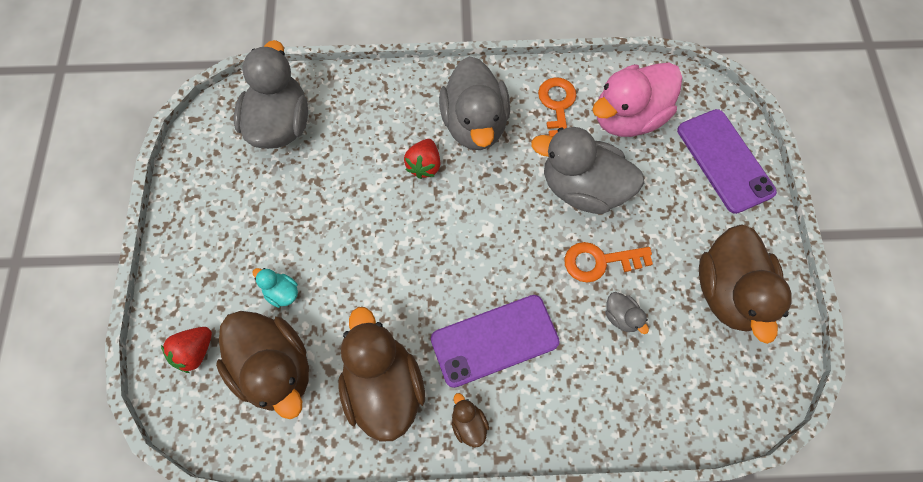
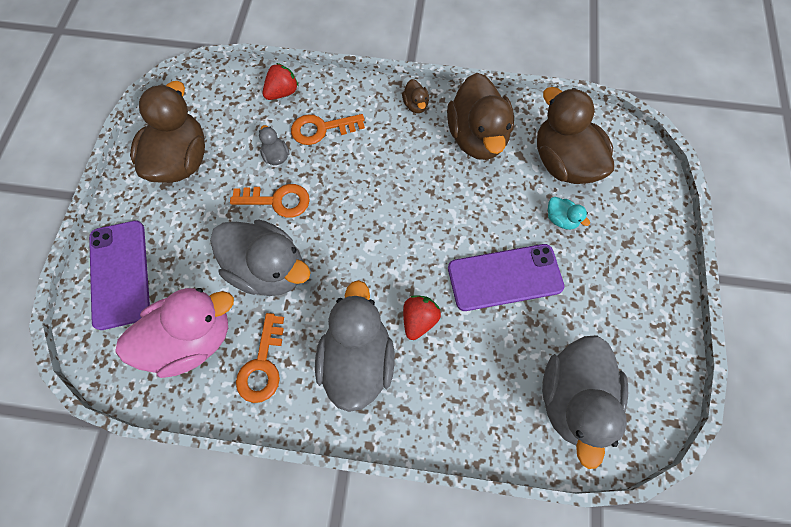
camera: 170 degrees left, 0 degrees up
red strawberry [161,327,212,373] -> red strawberry moved to [263,63,299,100]
purple phone [431,295,560,388] -> purple phone moved to [448,244,564,311]
none -> orange key [291,114,365,145]

